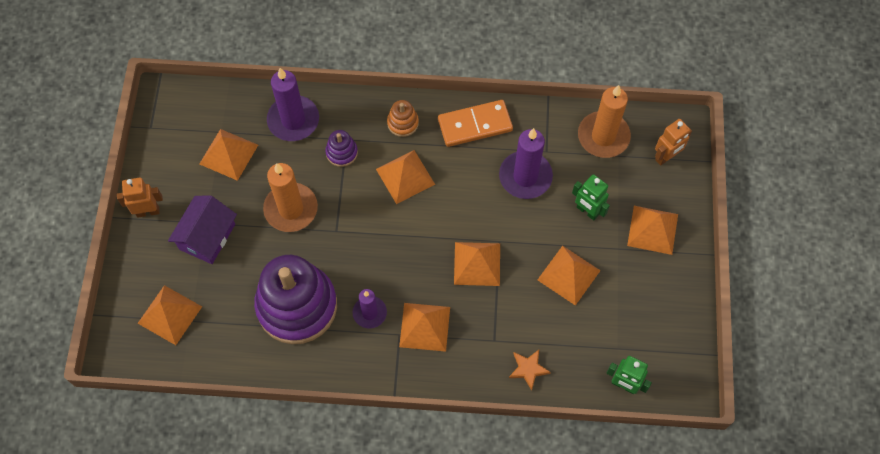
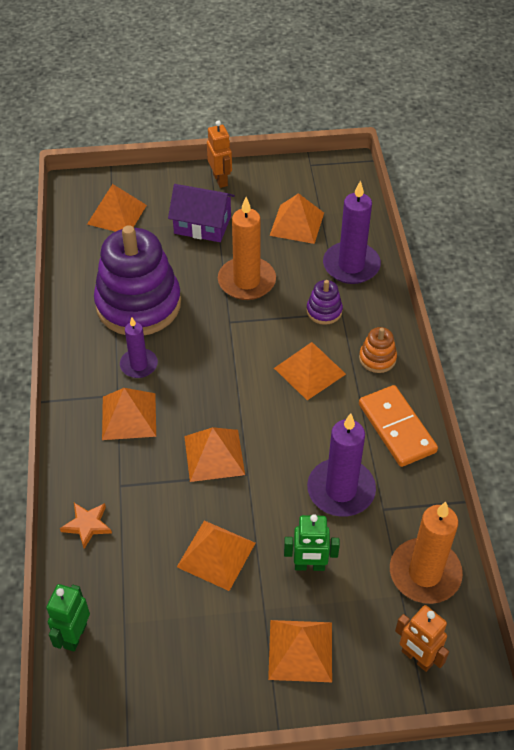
camera: 80 degrees right, 15 degrees down
green robot [572,174,610,220] -> green robot turned 120 degrees counterclockwise [284,514,340,571]

